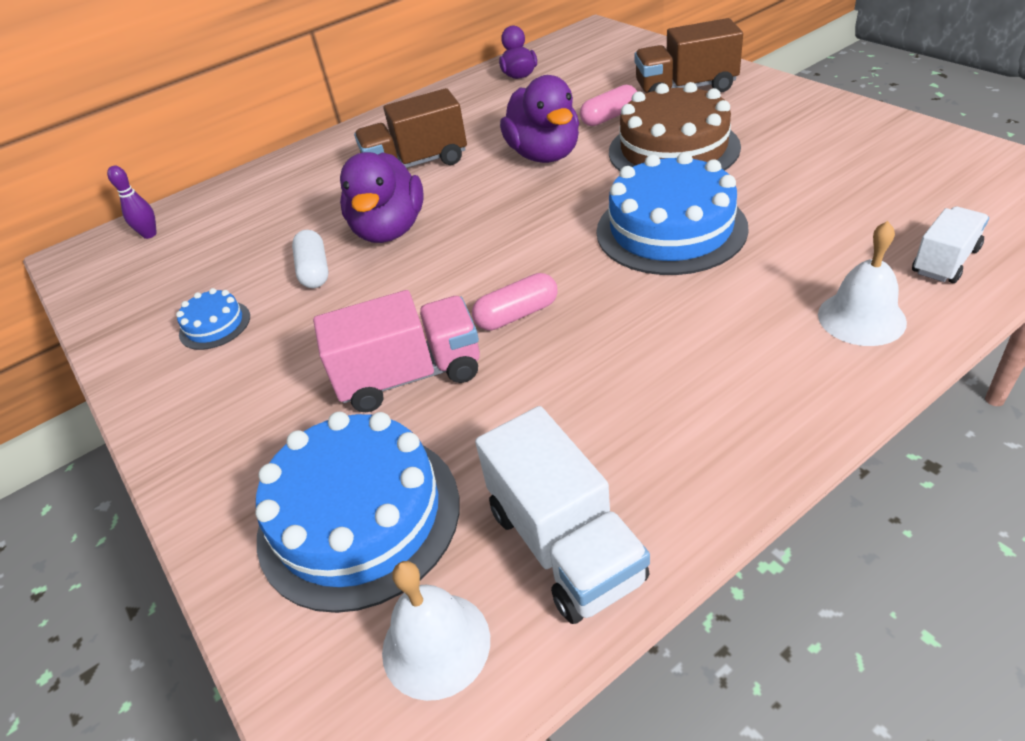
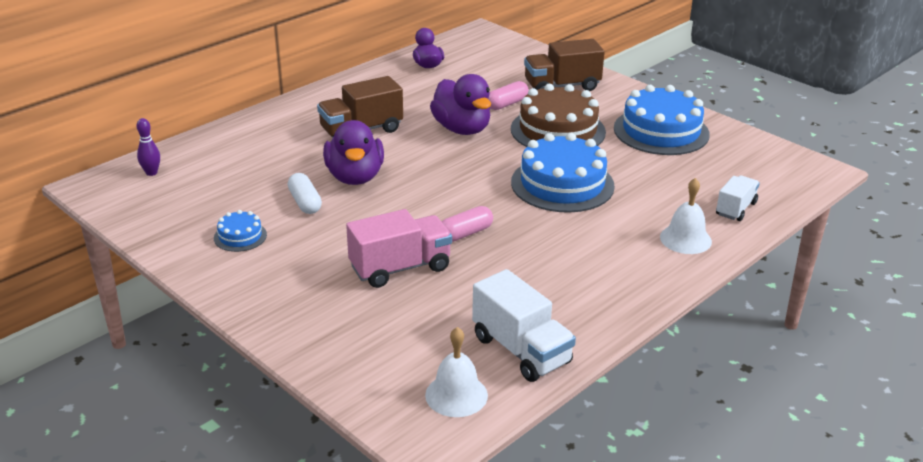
camera: 15 degrees left, 10 degrees down
blue cake [255,411,460,613] -> blue cake moved to [614,85,710,155]

